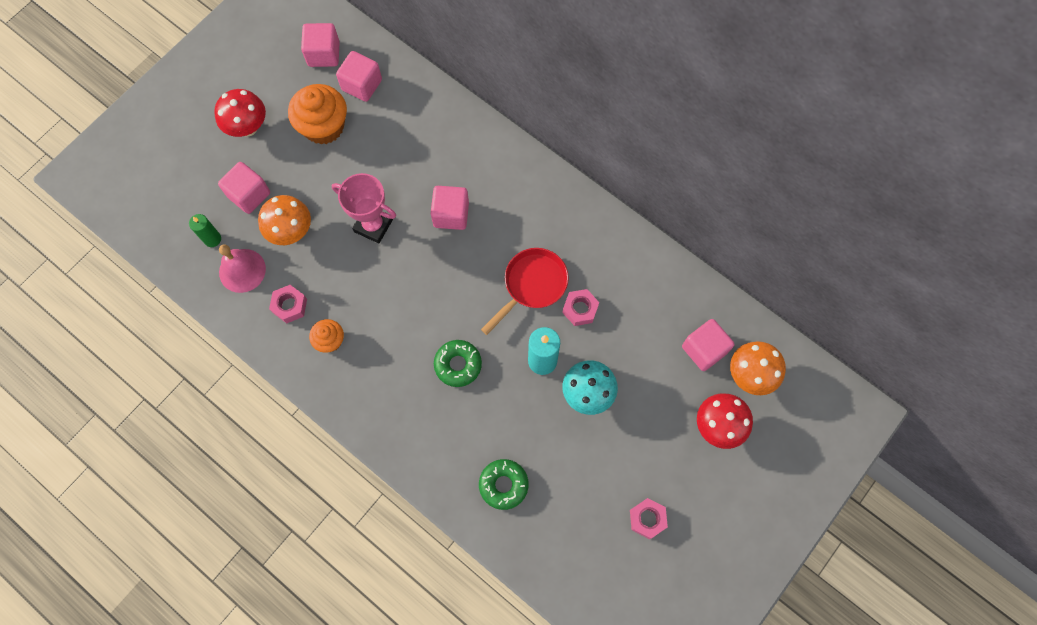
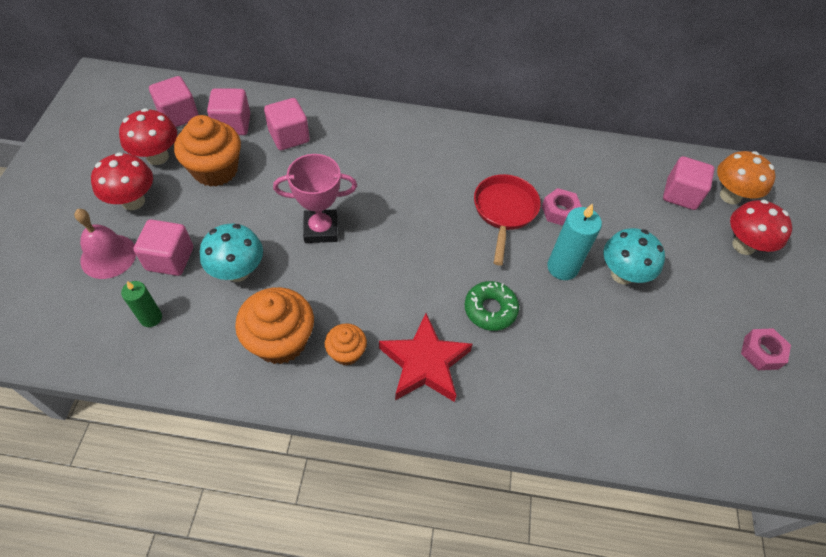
camera: 35 degrees left, 15 degrees down
pink bell [219,244,266,293] -> pink bell moved to [74,209,136,279]
orange mushroom [258,195,311,245] -> turquoise mushroom [200,224,263,282]
pink nut [269,285,307,323] -> orange cupcake [235,287,314,364]
pink cube [431,186,469,230] -> pink cube moved to [264,98,310,150]
green donut [479,459,529,510] -> none
none -> red mushroom [119,108,177,165]
none -> red star [379,313,473,402]

